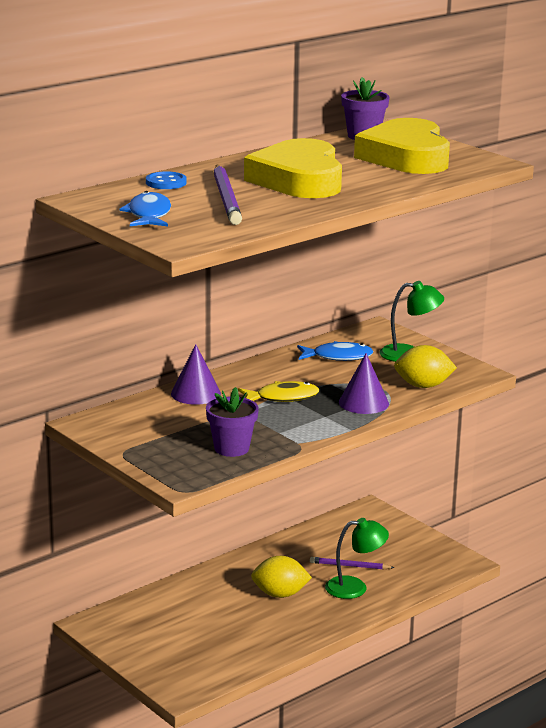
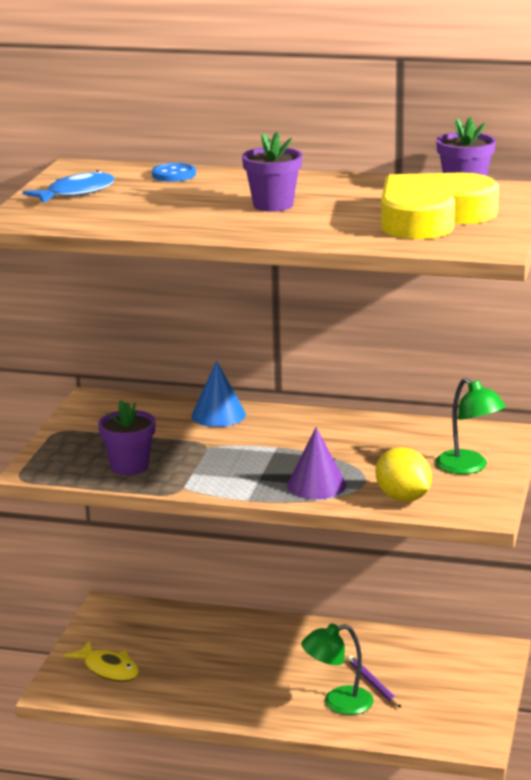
camera: 55 degrees right, 0 degrees up
purple cone [171,344,221,405] -> blue cone [191,361,246,427]
purple pencil [214,164,242,225] -> none
yellow fish [238,381,319,402] -> yellow fish moved to [64,641,139,682]
yellow heart [244,138,342,198] -> purple flower pot [242,132,302,212]
yellow lemon [251,556,312,598] -> none
blue fish [297,341,373,361] -> none
green lamp [325,518,389,599] -> green lamp turned 120 degrees clockwise [301,623,374,715]

